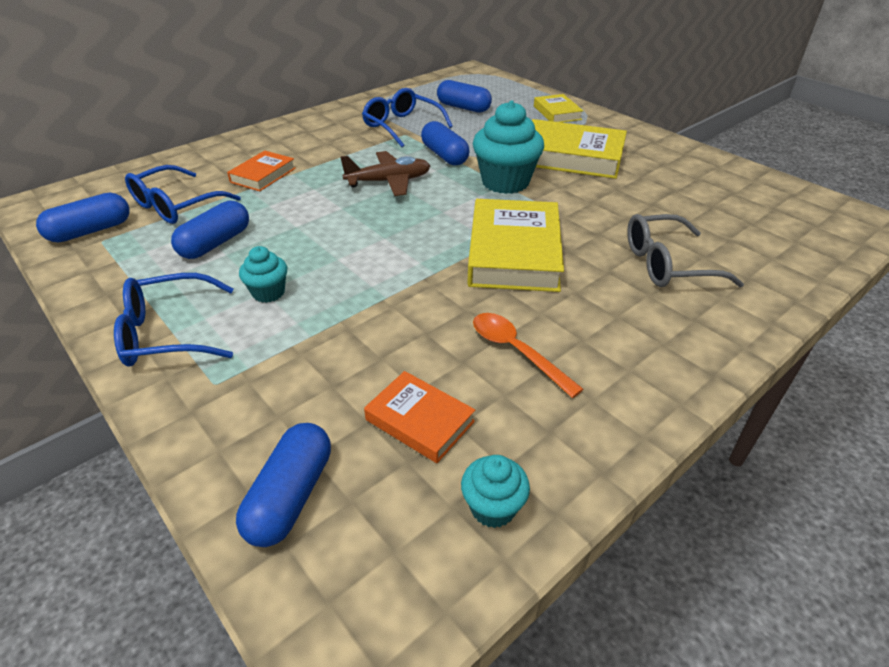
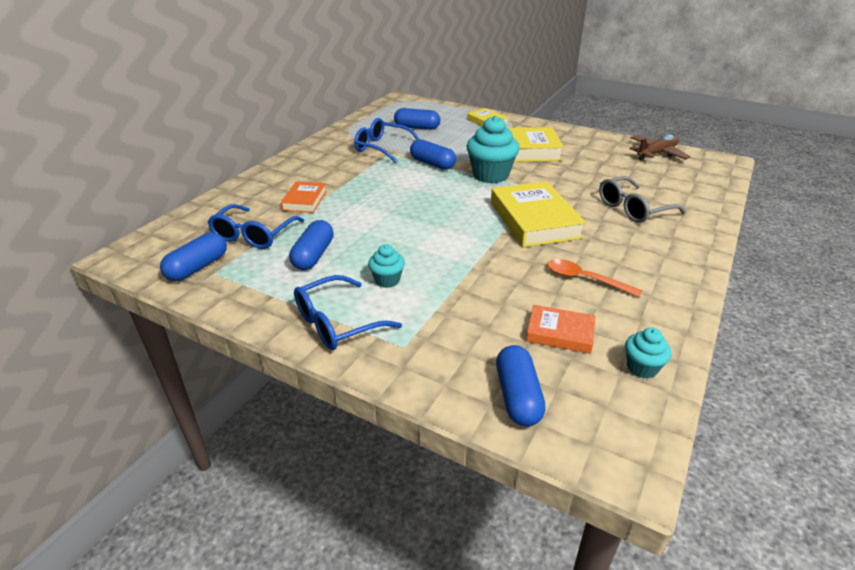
camera: 20 degrees left, 5 degrees down
brown plane [340,151,430,196] -> brown plane moved to [630,134,690,161]

